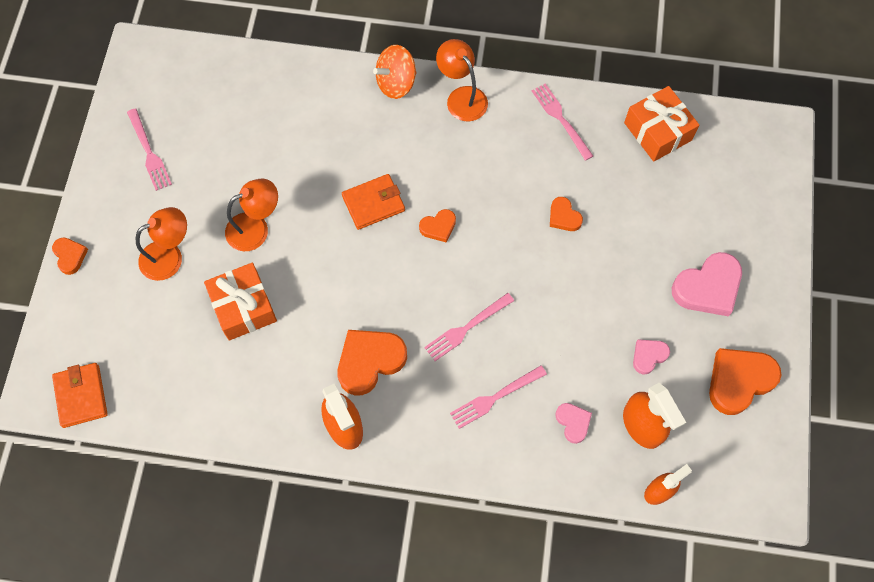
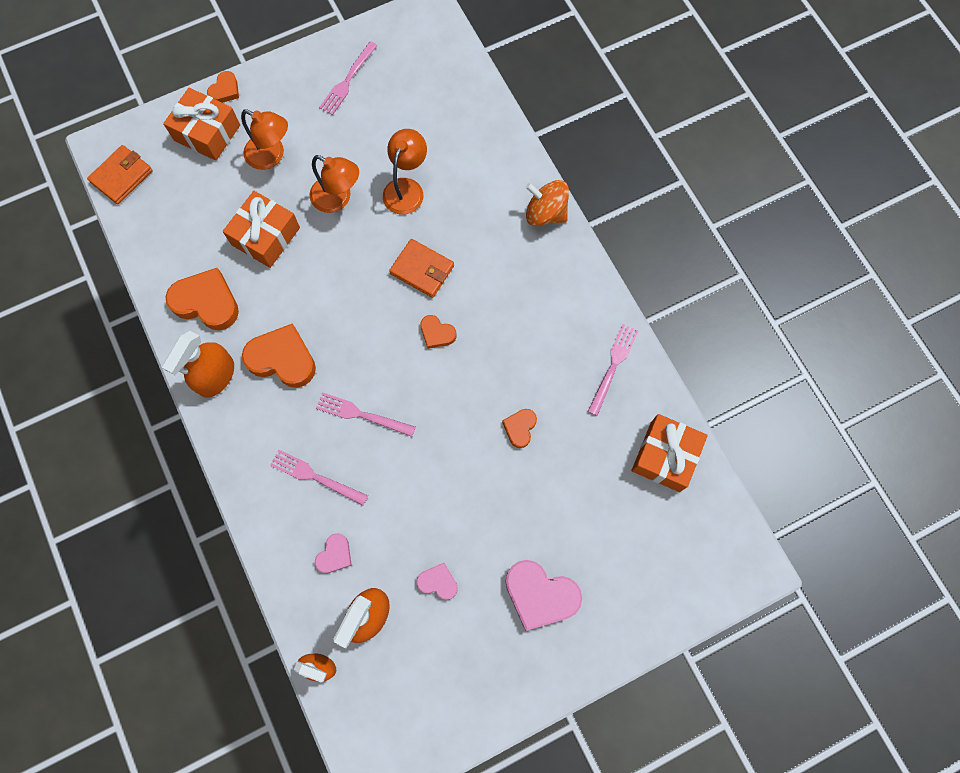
camera: 55 degrees right, 5 degrees up
orange lamp [436,39,488,121] -> orange lamp moved to [383,129,427,215]
orange heart [709,348,782,415] -> orange heart moved to [165,268,239,330]
none -> orange gift [163,88,240,161]

